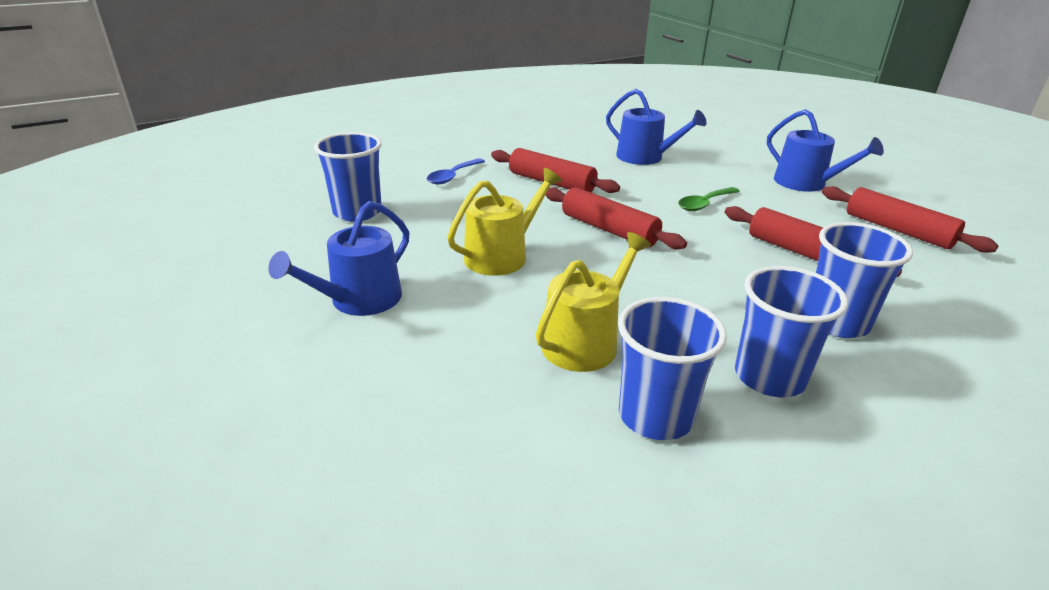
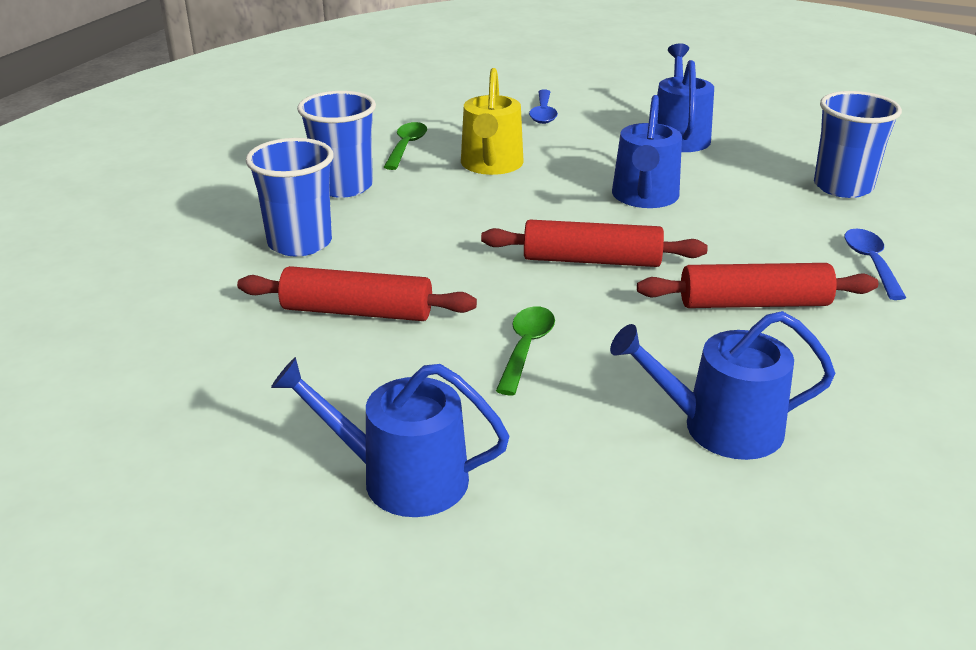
camera: 145 degrees right, 0 degrees up
yellow watering can [447,168,562,276] -> blue watering can [612,95,682,208]
blue cup [618,297,727,440] -> green spoon [384,122,427,170]
red rolling pin [822,186,998,253] -> none
none -> blue spoon [529,90,558,124]

